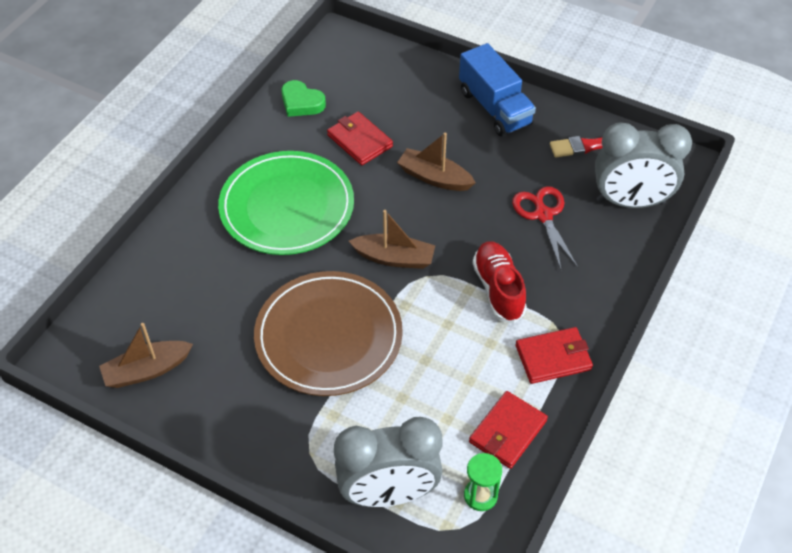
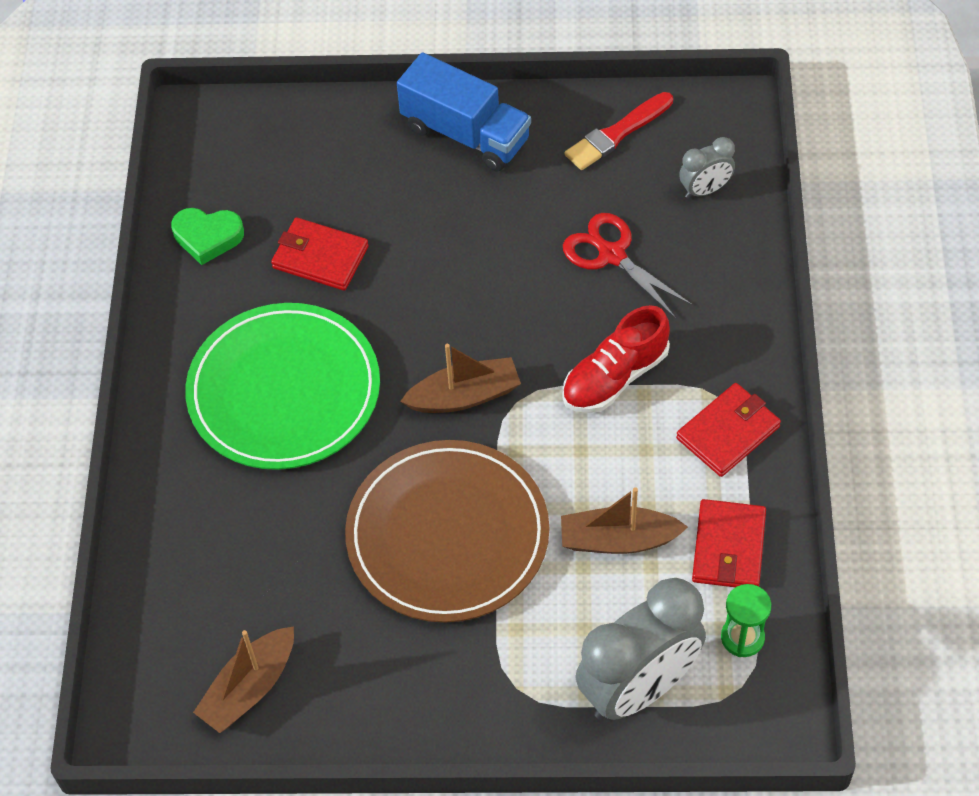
camera: 25 degrees left, 5 degrees up
brown boat [397,133,476,191] -> brown boat moved to [561,487,688,554]
red shoe [473,241,527,323] -> red shoe turned 90 degrees counterclockwise [562,305,670,413]
grey clock [595,122,692,208] -> grey clock [679,137,735,199], size x0.48

